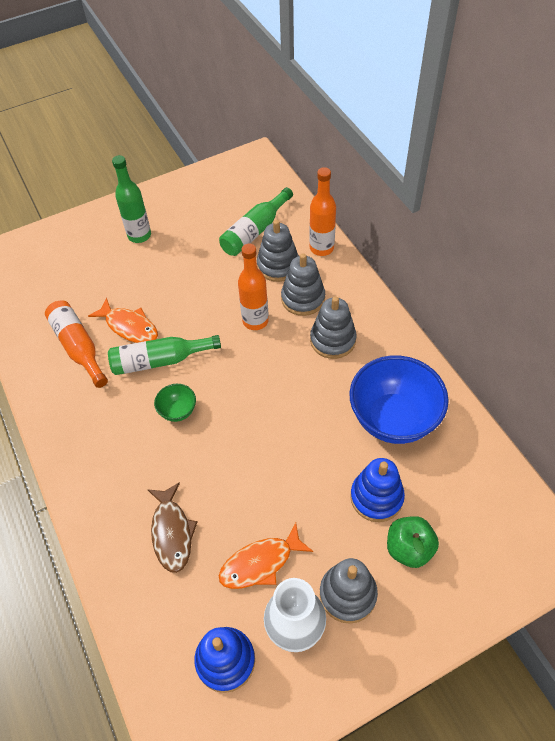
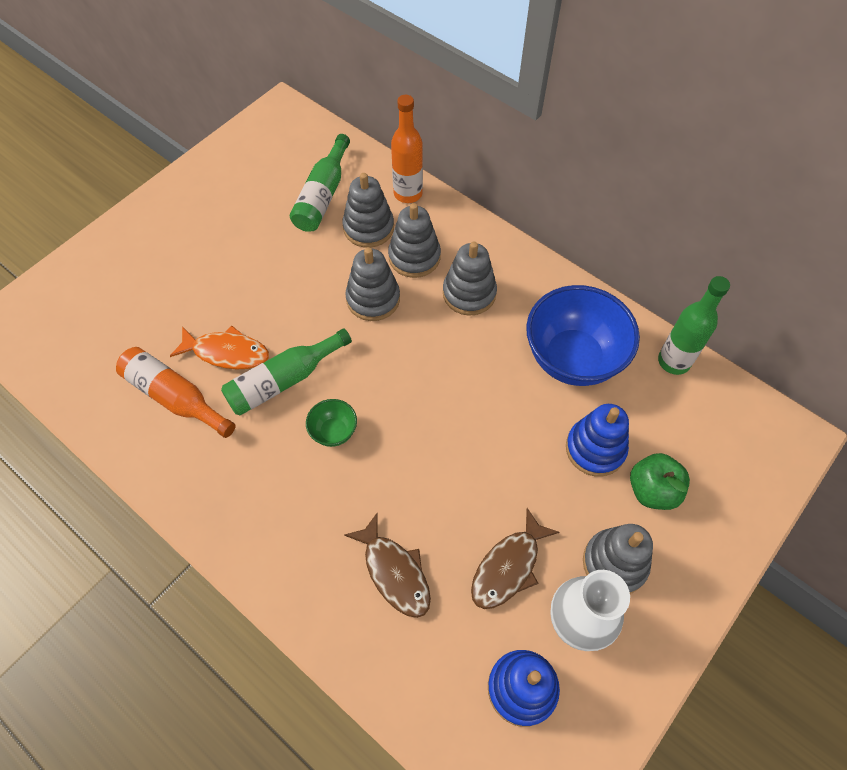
camera: 25 degrees left, 5 degrees up
green bottle [112,155,151,243] -> green bottle moved to [658,276,730,375]
orange fish [219,523,313,589] -> brown fish [471,508,560,609]
orange bottle [238,244,269,330] -> grey stacking toy [345,247,400,321]

